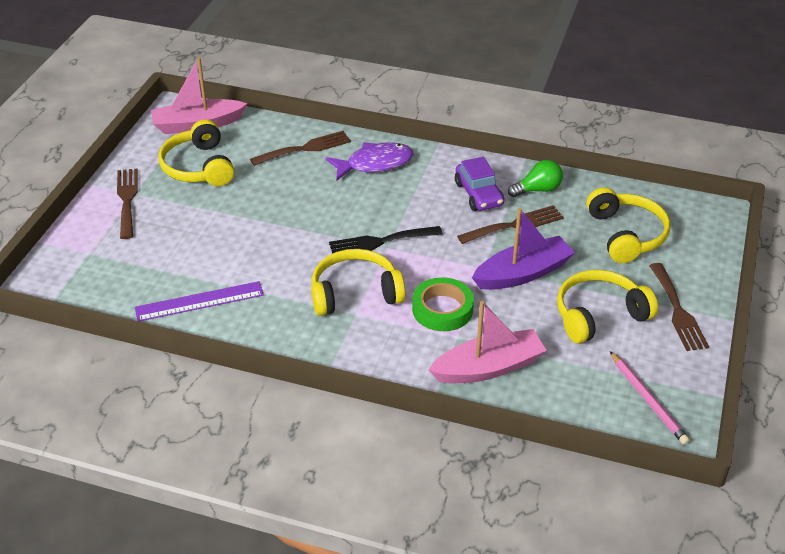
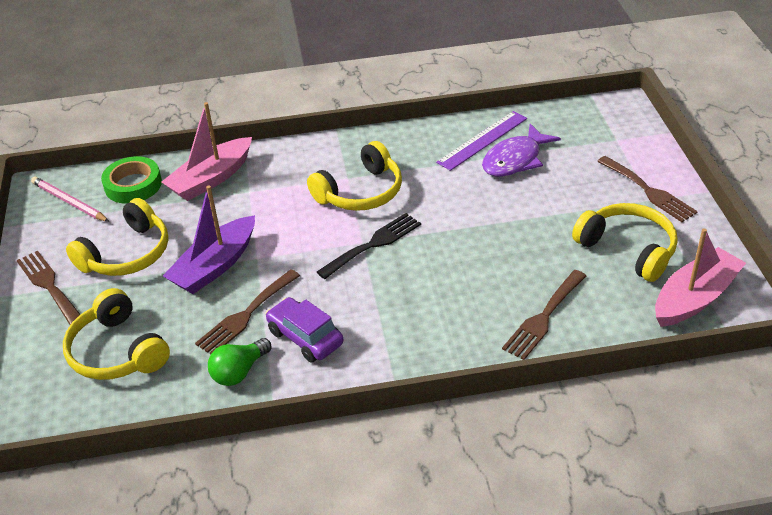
camera: 155 degrees right, 0 degrees up
purple fish [326,142,413,181] -> purple fish moved to [482,124,561,176]
green tape [412,277,474,331] -> green tape moved to [101,156,162,204]

